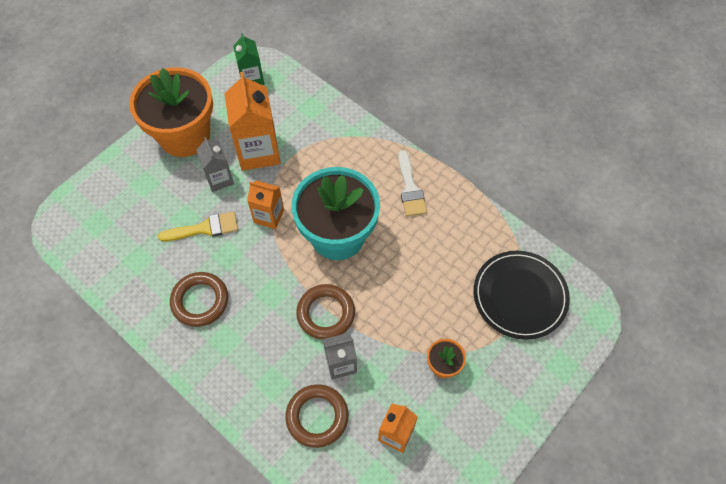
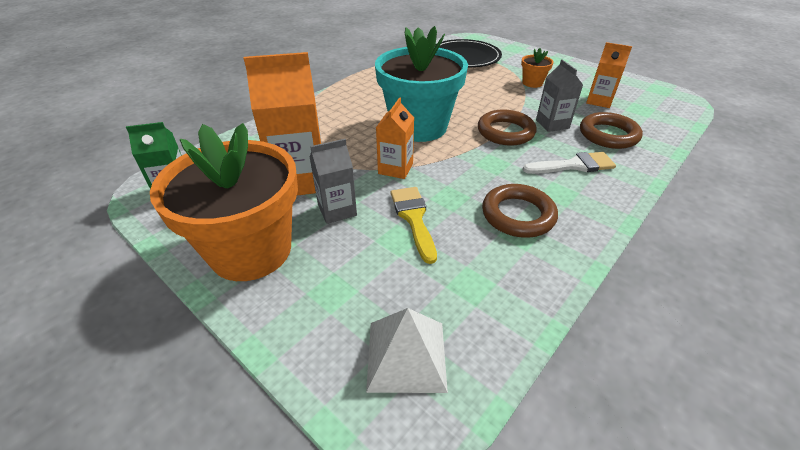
camera: 90 degrees left, 20 degrees down
white brush [398,150,427,216] -> white brush moved to [523,152,616,174]
none -> white pyramid [366,308,448,393]

